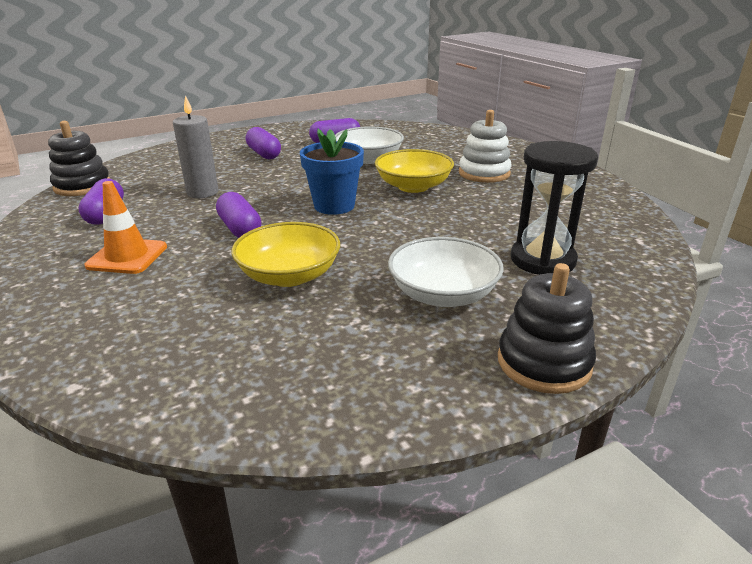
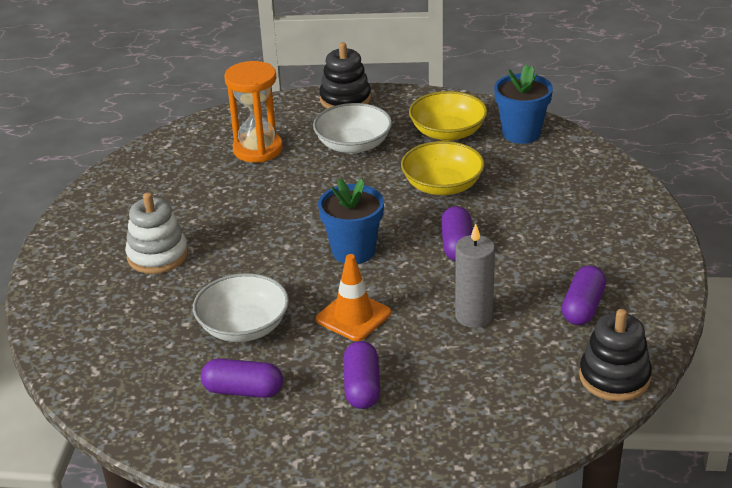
camera: 150 degrees left, 5 degrees up
orange traffic cone [84,181,167,274] -> orange traffic cone moved to [316,254,391,341]
yellow bowl [375,149,454,193] -> yellow bowl moved to [409,91,487,141]
black hourglass [511,141,598,275] -> orange hourglass [224,61,283,163]
none -> blue flower pot [494,65,553,144]

